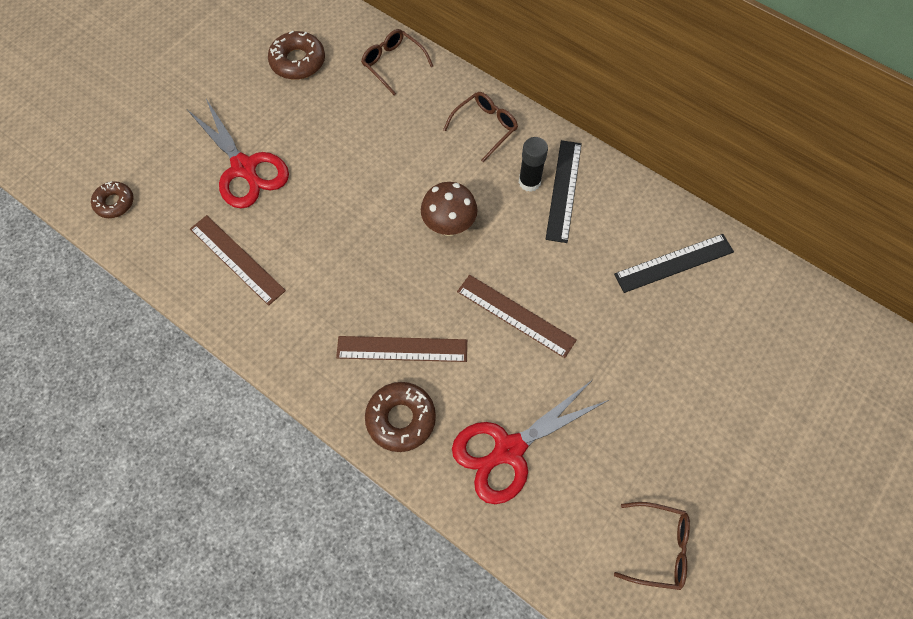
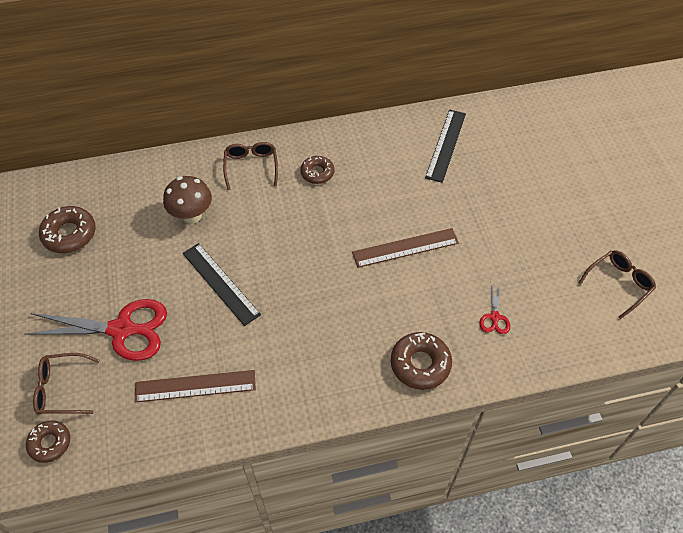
camera: 50 degrees left, 10 degrees down
brown ruler [336,336,467,362] -> none
brown glasses [361,29,433,96] -> brown glasses moved to [33,353,99,415]
brown mushroom [421,182,478,236] -> brown mushroom moved to [163,176,212,224]
red scissors [452,380,609,504] -> red scissors [479,282,510,334], size x0.45
black glue stick [519,137,548,192] -> brown donut [300,156,334,184]
black ruler [546,140,582,243] -> black ruler moved to [183,243,261,326]

